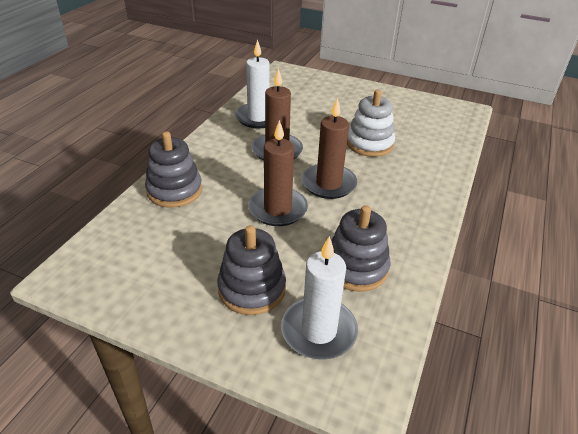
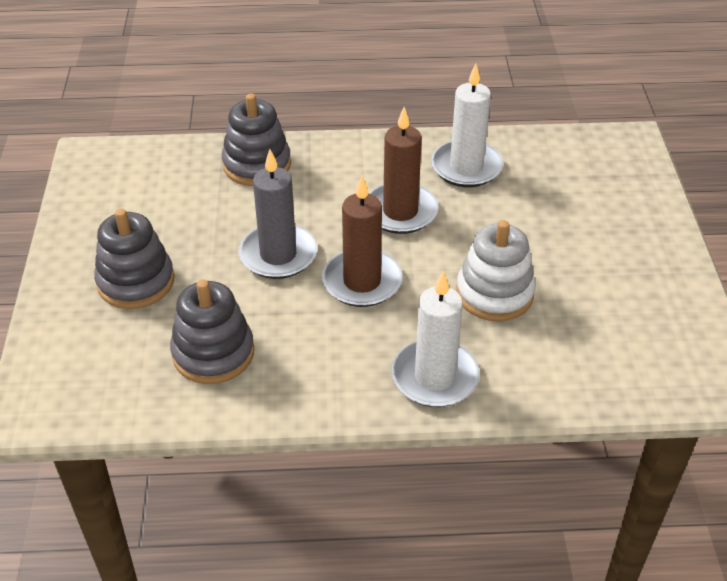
camera: 65 degrees right, 5 degrees up
brown candle [248,120,308,226] -> grey candle [239,149,317,279]
white candle [281,236,358,360] -> white candle moved to [392,271,480,407]

